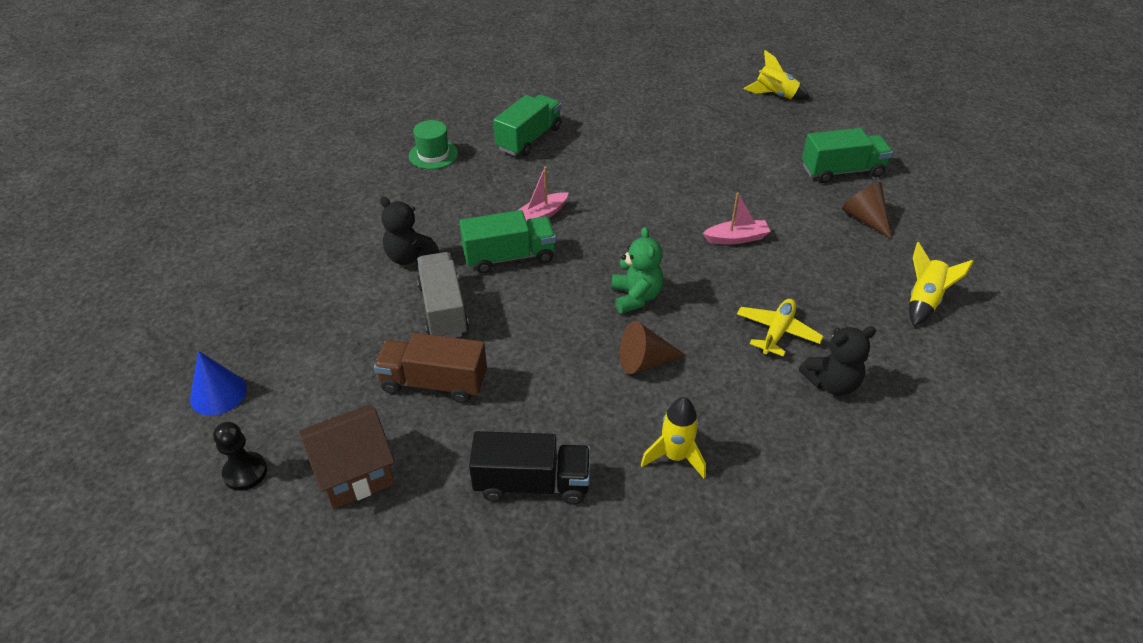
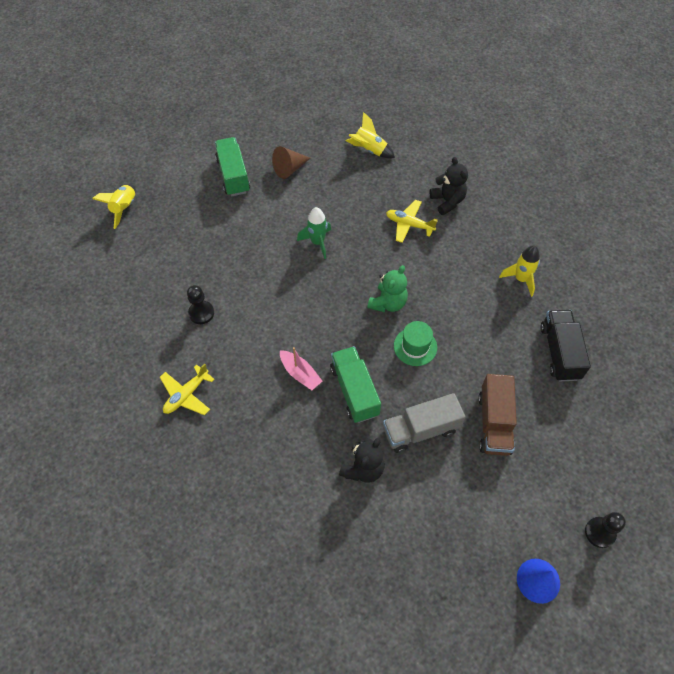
camera: 95 degrees left, 15 degrees up
brown house [299,405,395,509] -> none
green hat [409,120,458,169] -> green hat moved to [394,321,437,366]
green truck [493,94,562,156] -> yellow plane [160,364,215,415]
green teddy bear [612,227,664,313] -> green teddy bear turned 135 degrees clockwise [367,265,408,312]
brown cone [619,321,686,374] -> none
pink boat [703,192,771,244] -> green rocket [297,207,331,259]
none -> black pawn [187,285,214,324]

